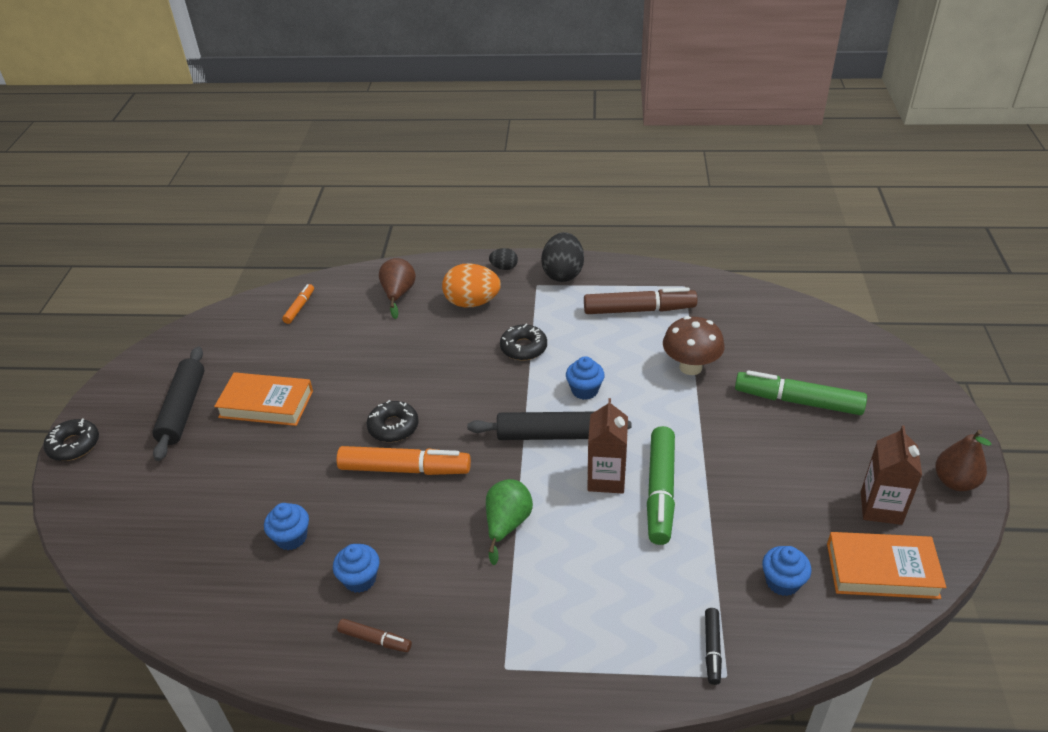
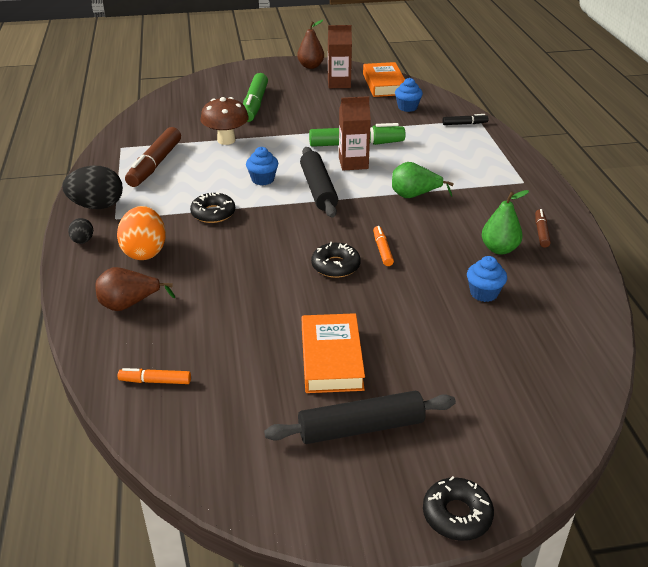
camera: 105 degrees left, 5 degrees down
blue cupcake [333,544,379,593] -> green pear [482,190,529,255]
orange marker [337,446,471,475] -> orange marker [373,226,394,266], size x0.50
brown marker [584,287,698,314] -> brown marker turned 150 degrees counterclockwise [125,127,181,187]

